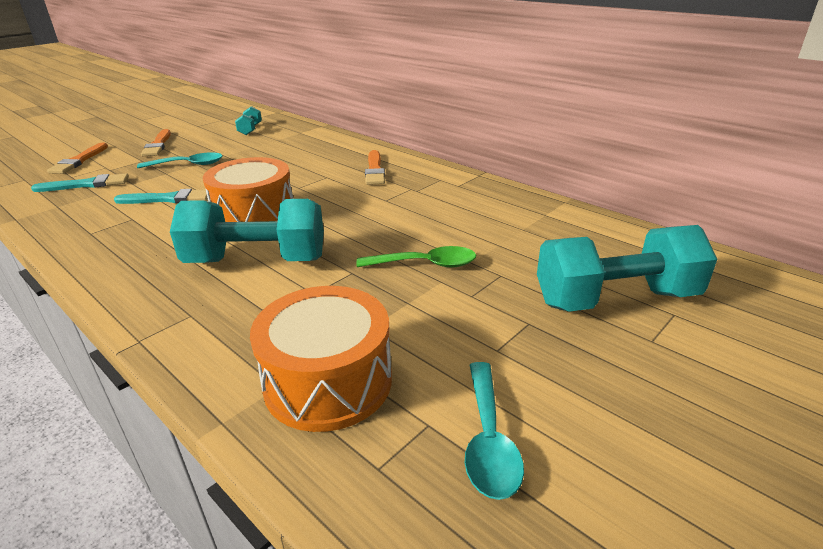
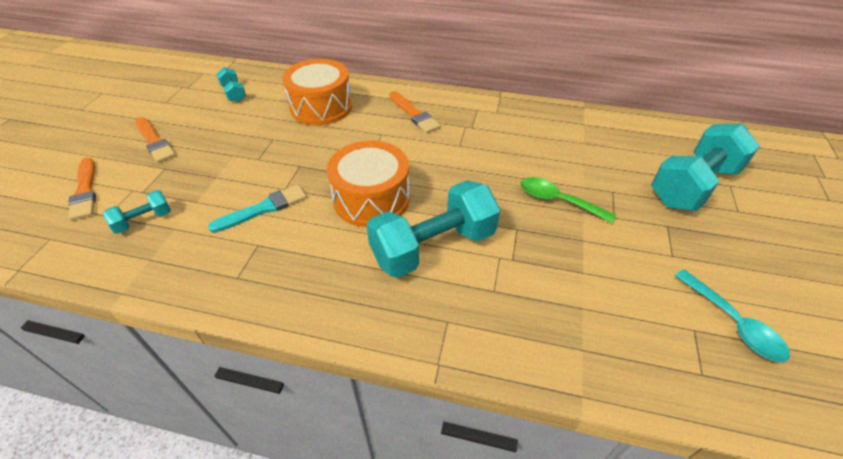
camera: 30 degrees left, 15 degrees up
turquoise brush [31,173,129,192] -> turquoise dumbbell [103,190,171,234]
turquoise spoon [137,152,222,168] -> none
orange drum [250,286,392,432] -> orange drum moved to [282,59,352,125]
green spoon [356,246,476,267] -> green spoon turned 120 degrees counterclockwise [521,177,616,223]

